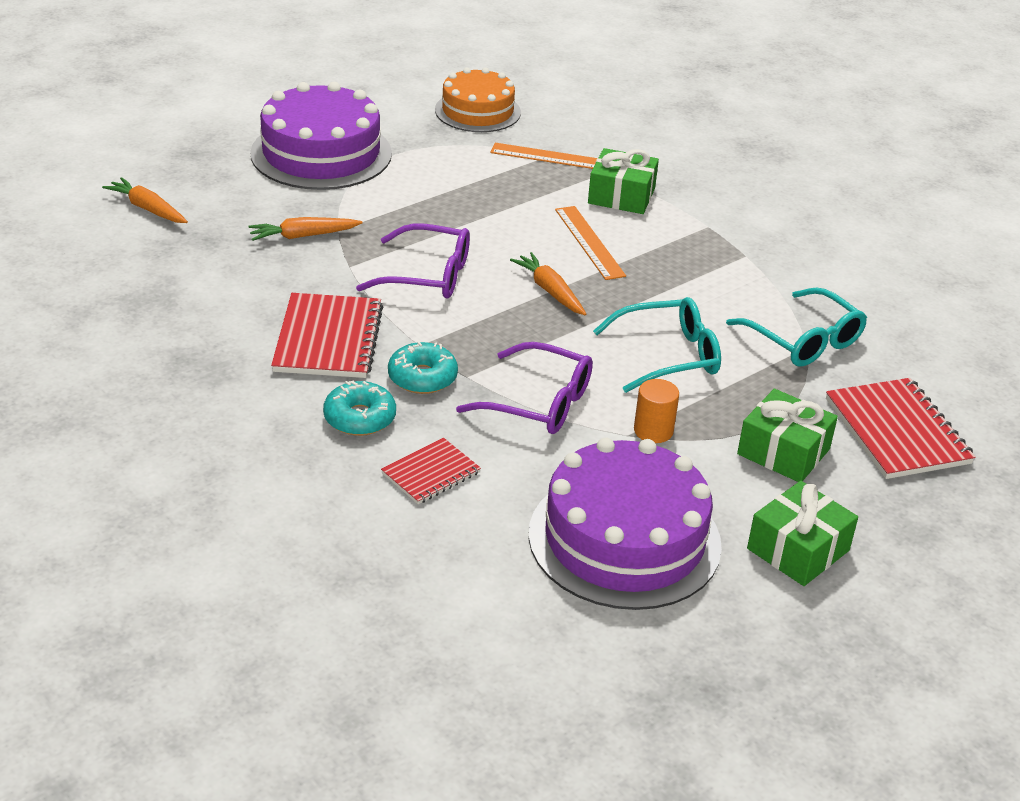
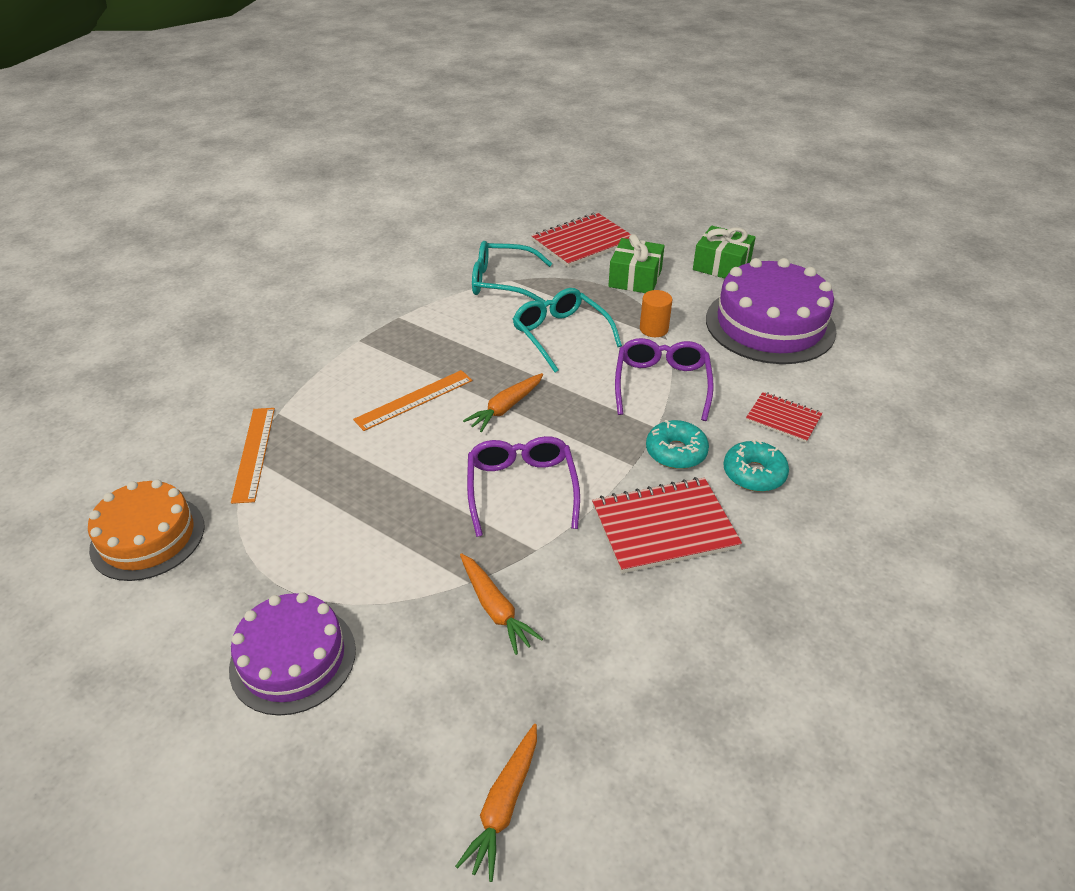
camera: 105 degrees left, 5 degrees up
purple cake [250,82,392,190] -> purple cake [229,592,356,716], size x0.65
green gift [588,148,659,214] -> none
turquoise glasses [726,287,867,367] -> turquoise glasses turned 120 degrees counterclockwise [472,241,552,303]

